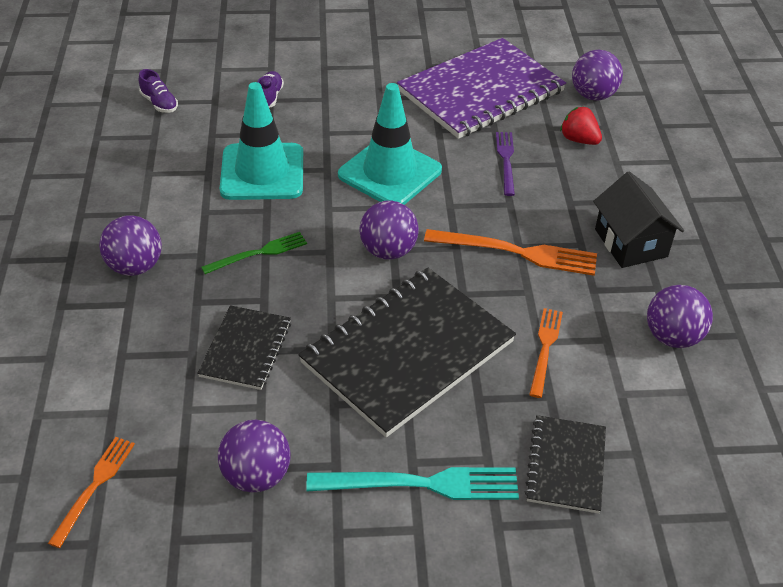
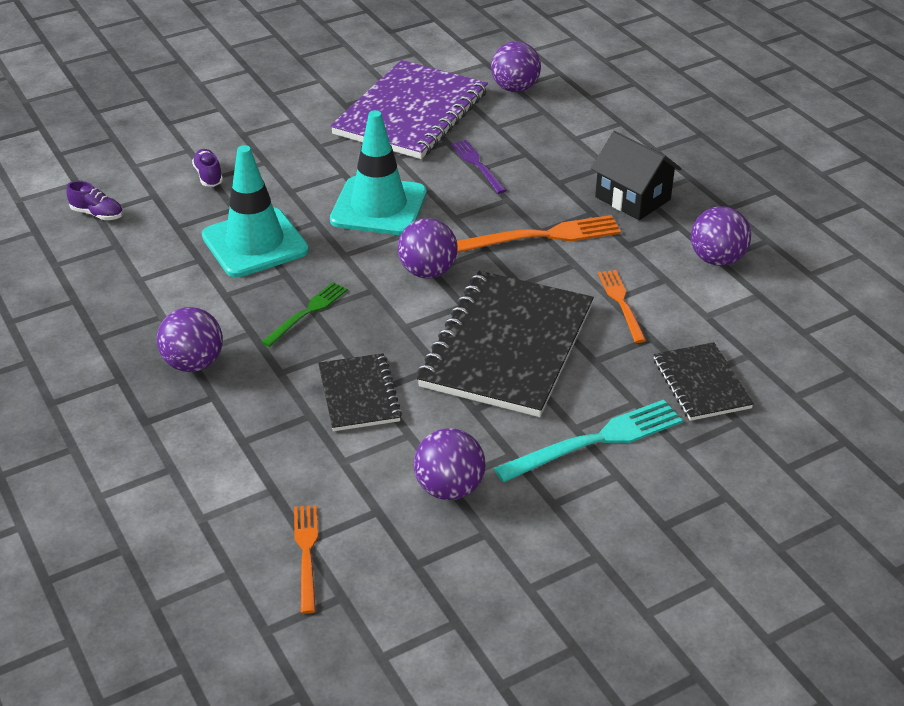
camera: 25 degrees left, 5 degrees down
red strawberry [560,106,602,145] -> none

